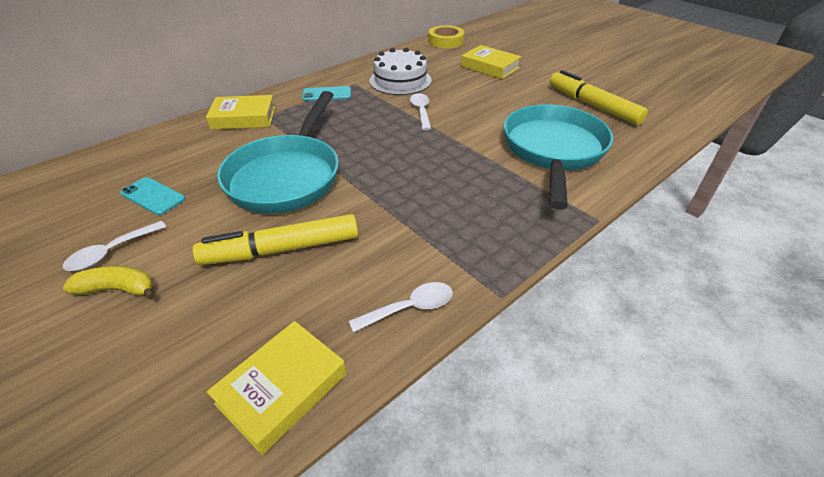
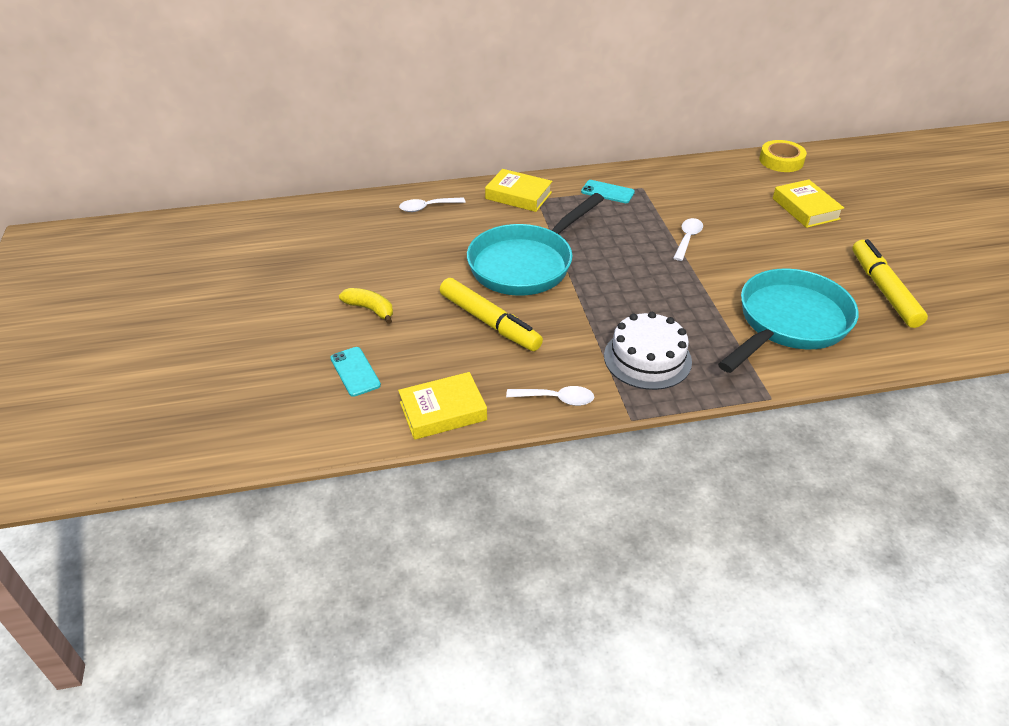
camera: 30 degrees right, 0 degrees up
white spoon [63,221,166,271] -> white spoon moved to [399,197,466,212]
turquoise phone [120,177,185,215] -> turquoise phone moved to [330,347,381,397]
yellow marker [193,214,358,265] -> yellow marker turned 150 degrees counterclockwise [440,278,543,351]
white cake [370,48,432,95] -> white cake moved to [604,312,692,390]

